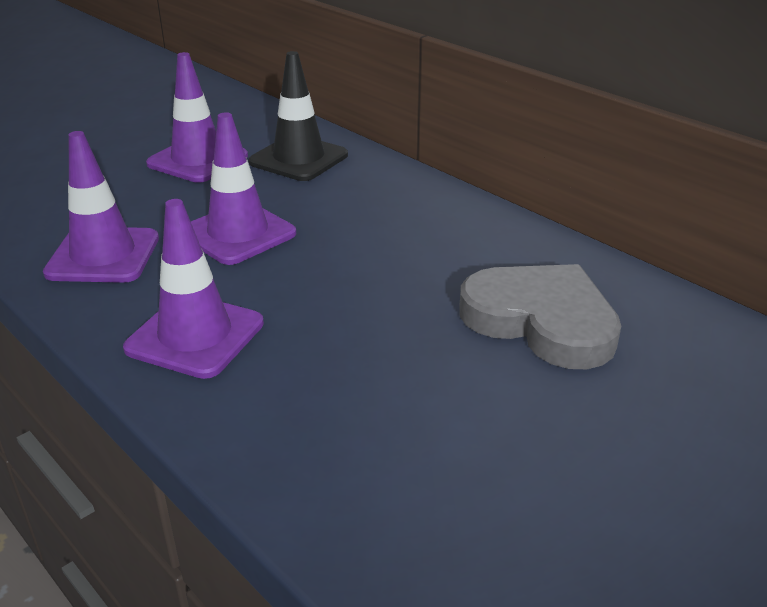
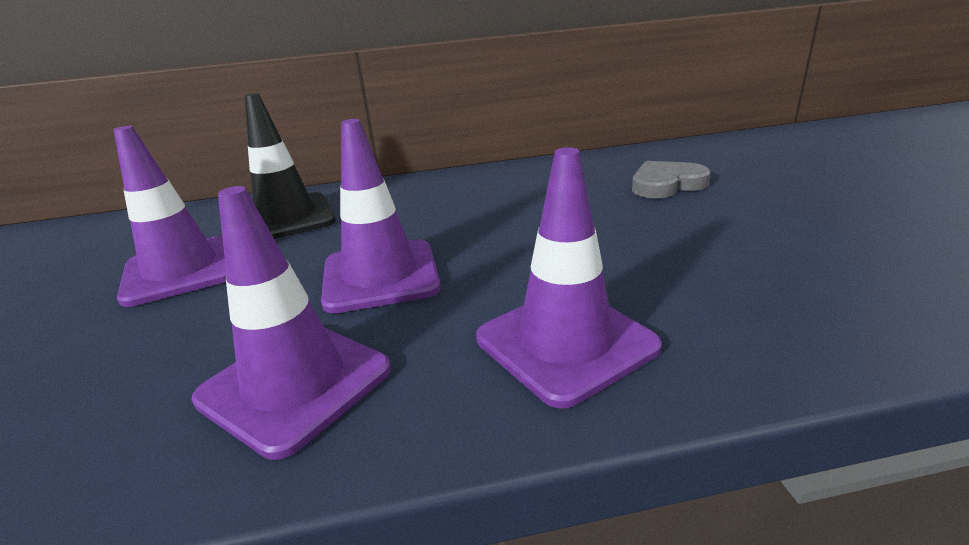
camera: 55 degrees left, 5 degrees down
grey heart [459,264,621,369] -> grey heart [632,161,711,199], size x0.60

